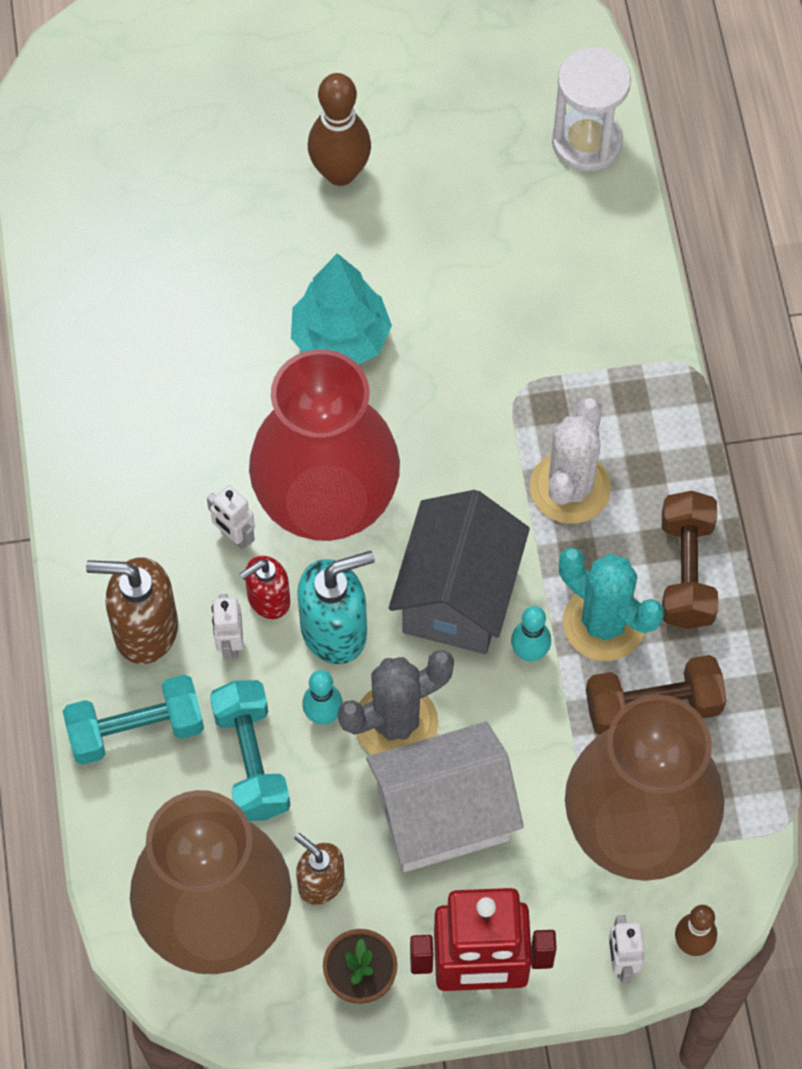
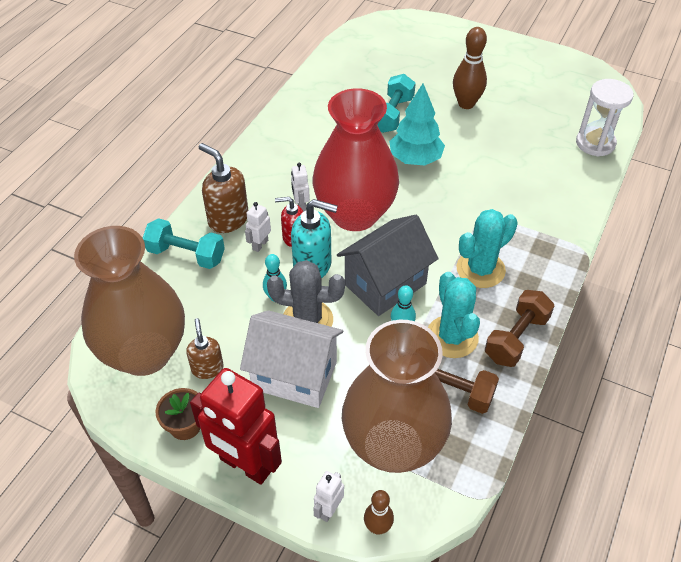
camera: 35 degrees right, 15 degrees down
turquoise dumbbell [210,680,290,821] -> turquoise dumbbell moved to [377,74,416,133]
white cactus [530,398,611,524] -> turquoise cactus [457,209,518,288]

